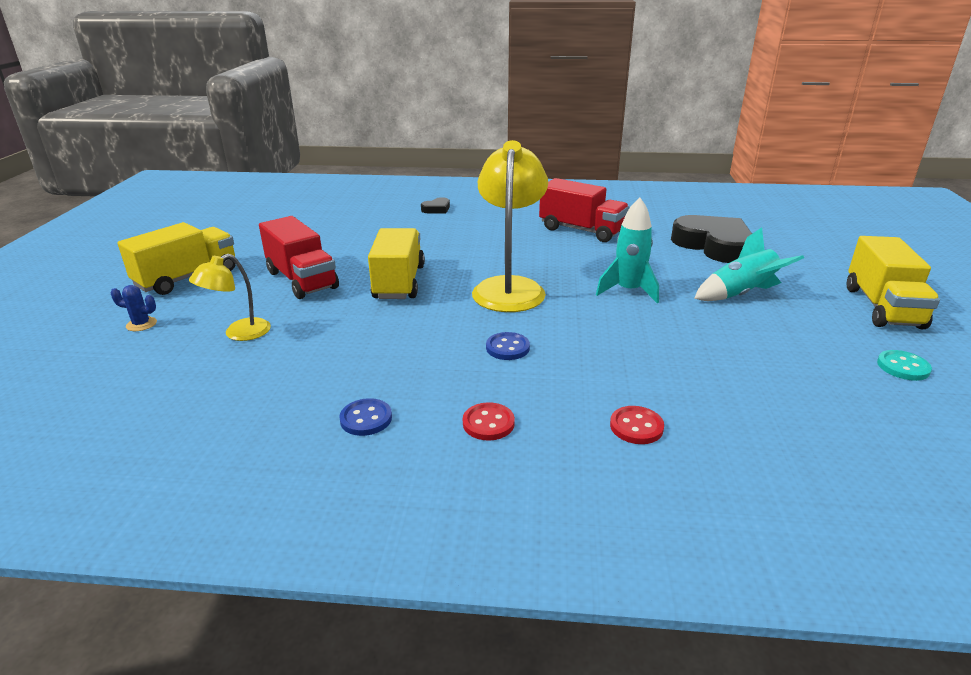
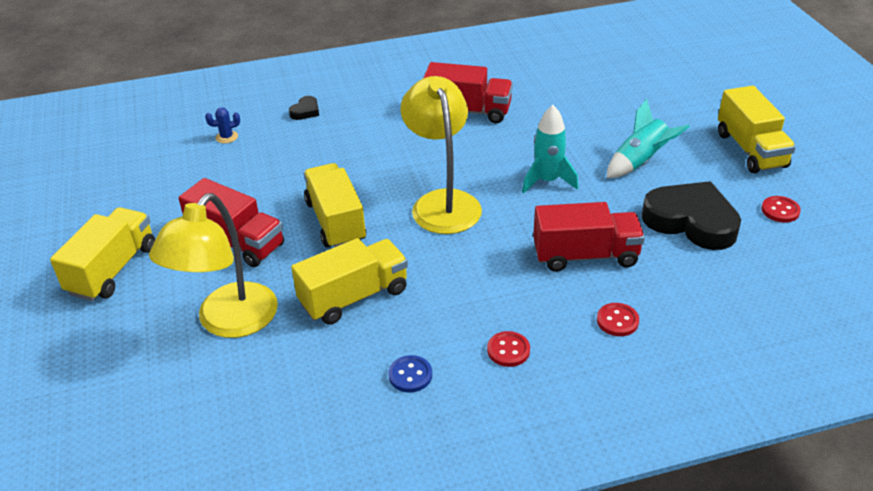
camera: 20 degrees left, 10 degrees up
blue cactus [111,285,157,331] -> blue cactus moved to [205,107,240,143]
yellow lamp [189,254,271,341] -> yellow lamp [149,193,278,338], size x1.86
blue button [486,332,530,360] -> none
black heart [671,215,752,263] -> black heart moved to [642,181,741,250]
turquoise button [877,350,932,381] -> red button [761,196,801,223]
none -> yellow truck [291,238,408,325]
none -> red truck [533,202,645,272]

